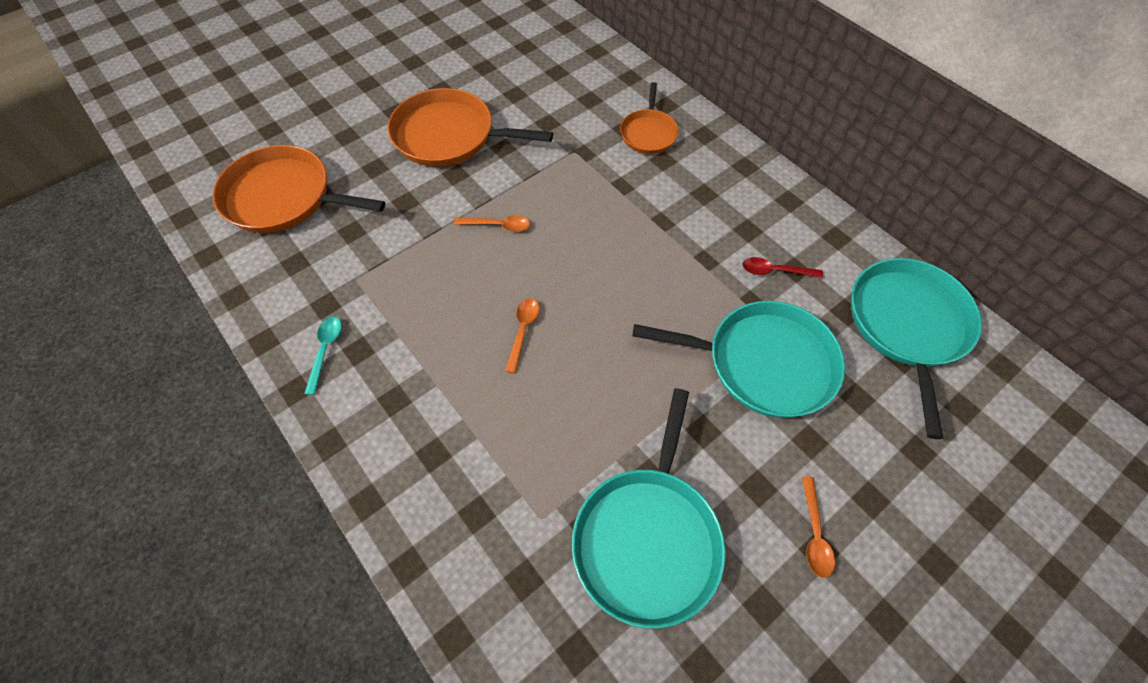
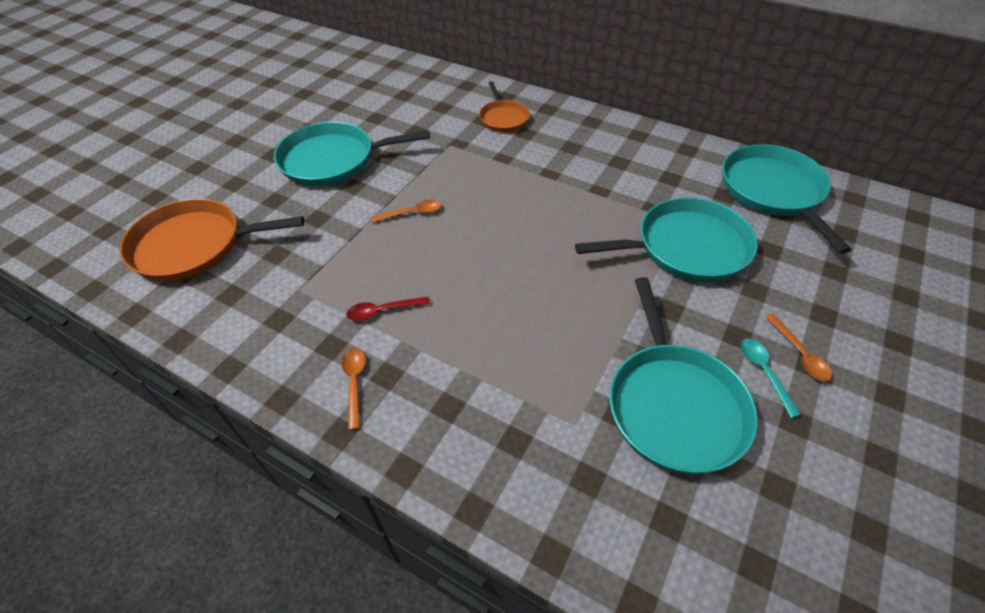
camera: 20 degrees left, 10 degrees down
turquoise spoon [304,316,342,395] -> turquoise spoon moved to [741,338,801,418]
orange pan [387,88,553,167] -> turquoise pan [274,122,430,186]
orange spoon [505,298,540,374] -> orange spoon moved to [341,348,366,430]
red spoon [742,257,823,278] -> red spoon moved to [346,297,430,321]

